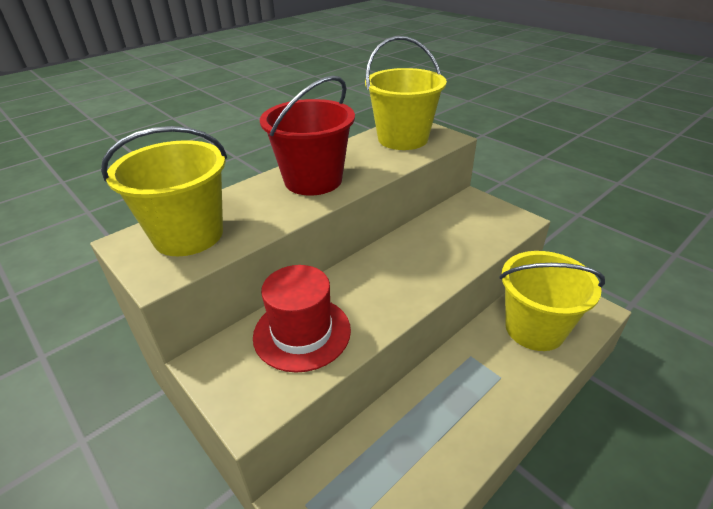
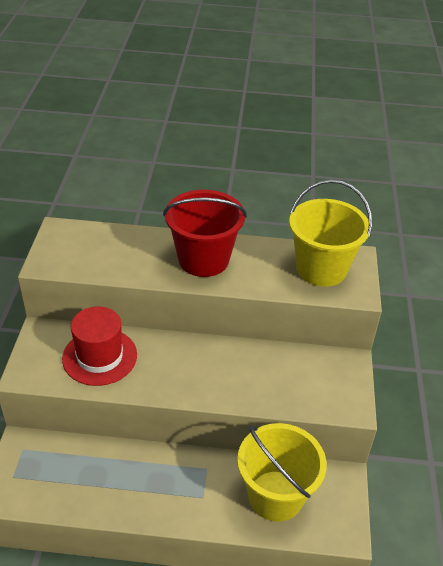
camera: 45 degrees right, 5 degrees up
yellow bucket [101,126,227,256] -> none

